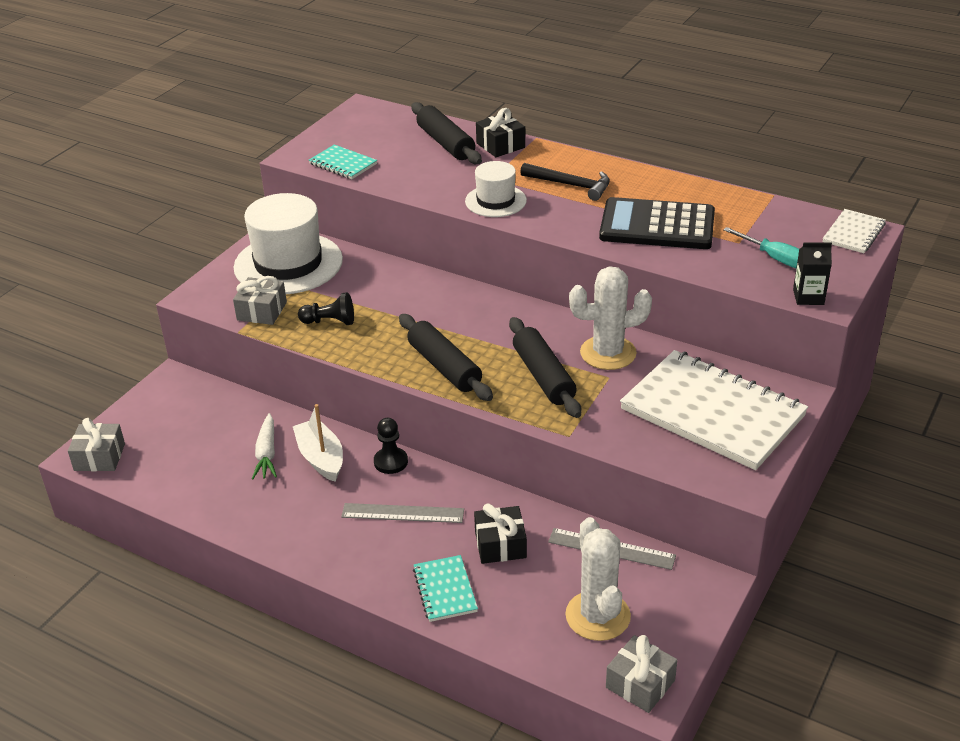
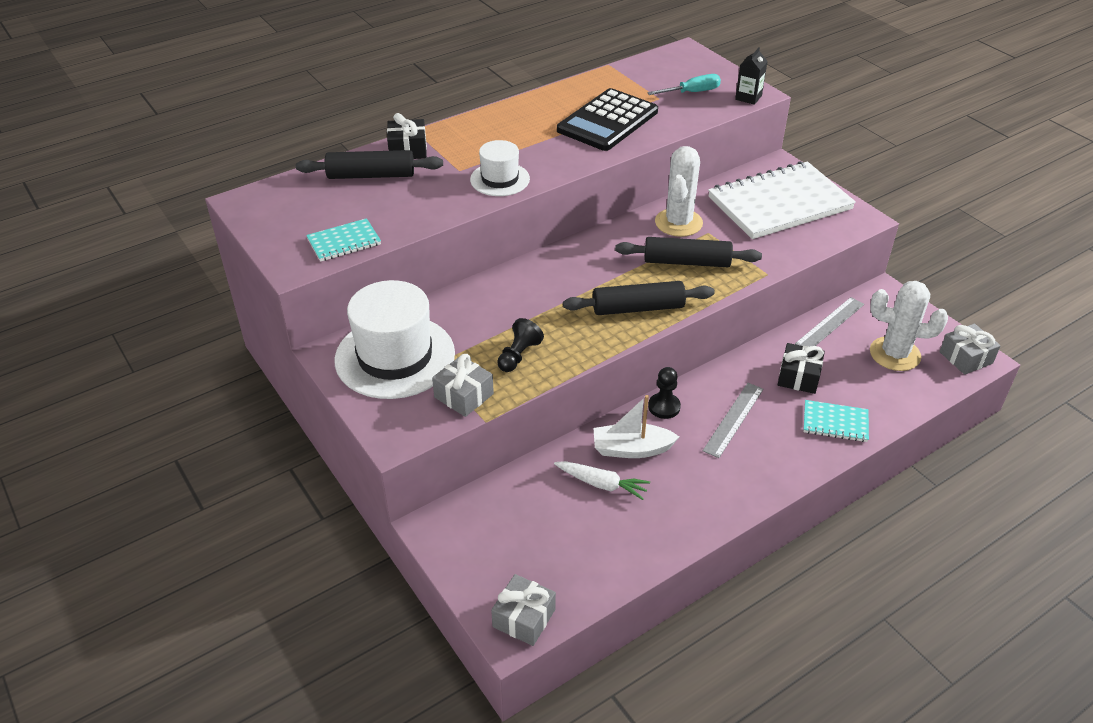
camera: 65 degrees left, 5 degrees up
black hammer [520,163,610,201] -> none
white notebook [823,209,886,253] -> none

